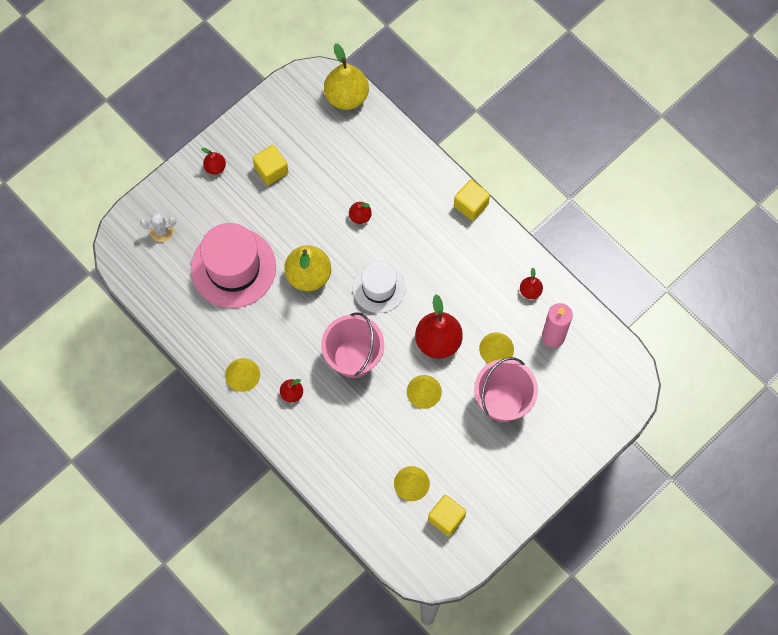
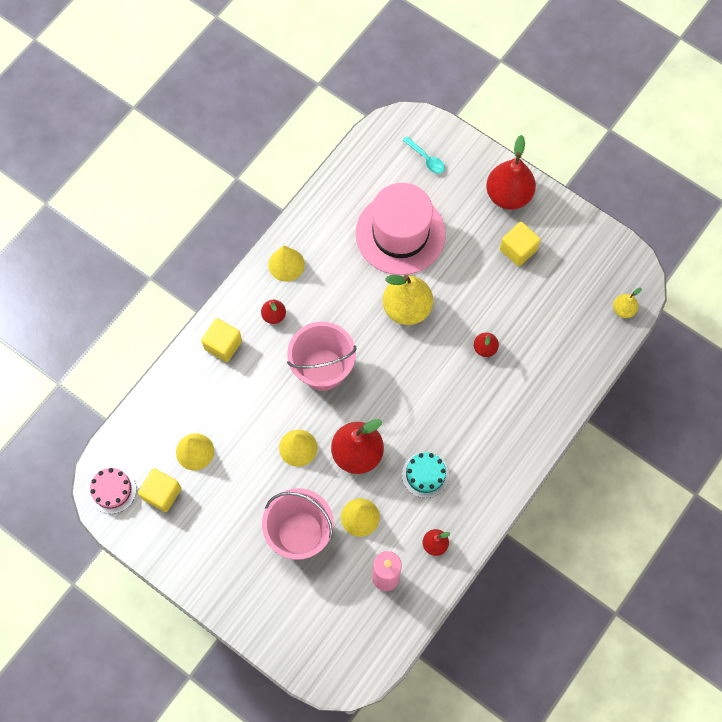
camera: 80 degrees right, 0 degrees up
white cactus [140,212,176,242] -> turquoise spoon [403,136,445,174]
red pear [201,148,226,175] -> red pear [486,135,536,210], size x2.02
yellow pear [324,43,369,110] -> yellow pear [613,287,642,318], size x0.49
white hat [353,261,406,313] -> none
yellow cube [454,180,490,221] -> yellow cube moved to [201,318,242,362]
none -> pink cake [89,467,136,514]
none -> turquoise cake [402,452,449,498]

